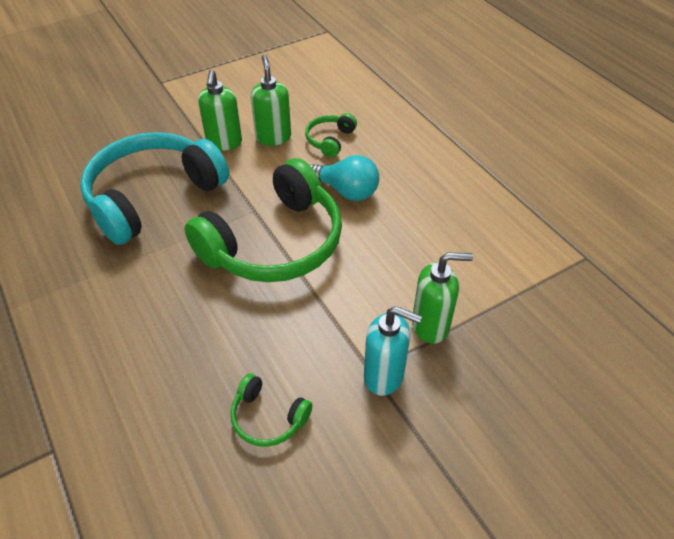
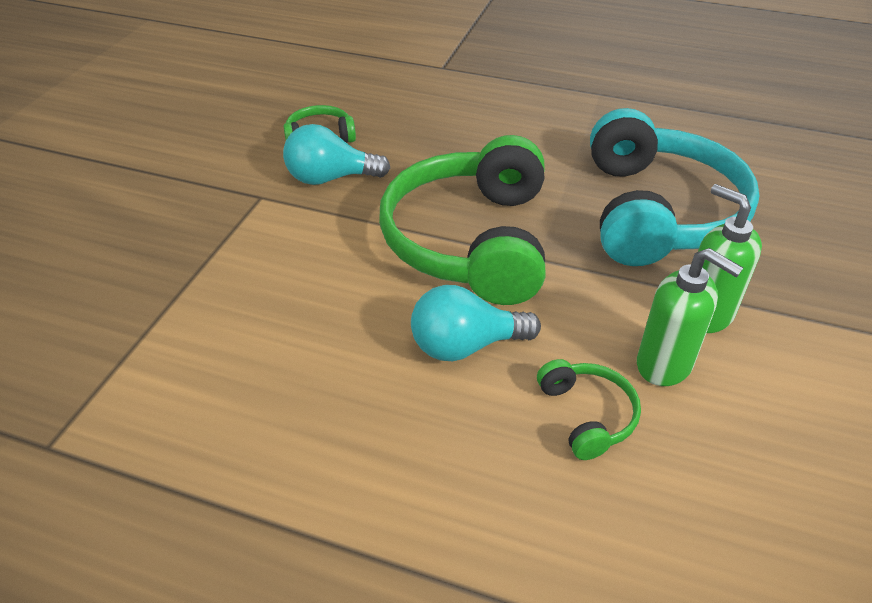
camera: 140 degrees right, 5 degrees down
turquoise soap dispenser [364,306,422,396] -> none
green soap dispenser [412,252,473,344] -> none
none -> turquoise light bulb [283,124,390,185]

